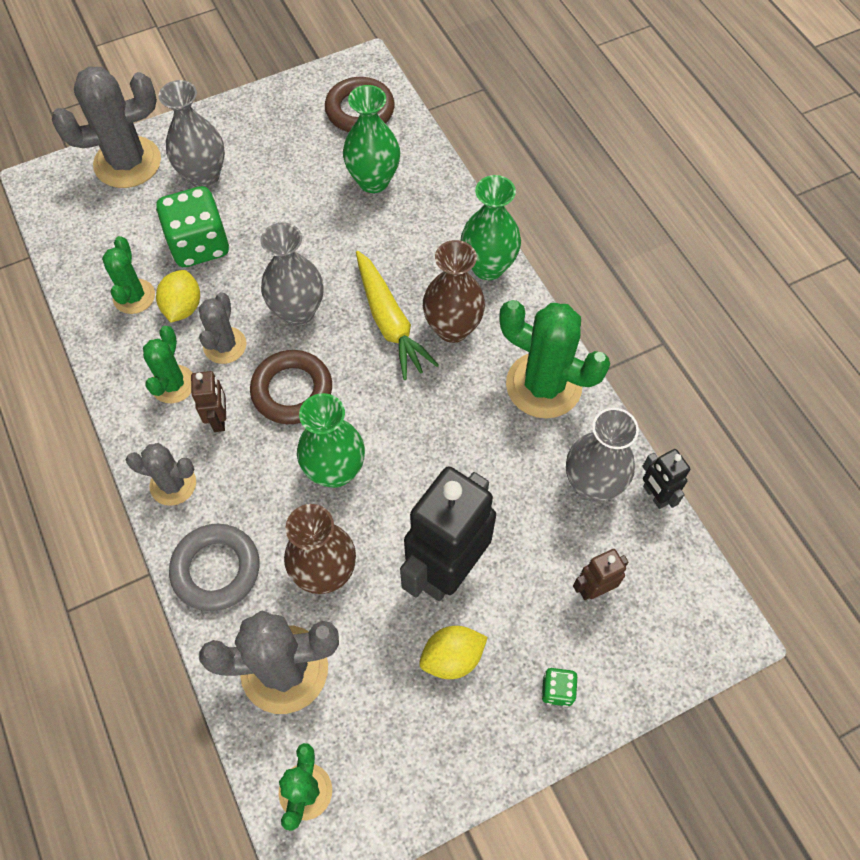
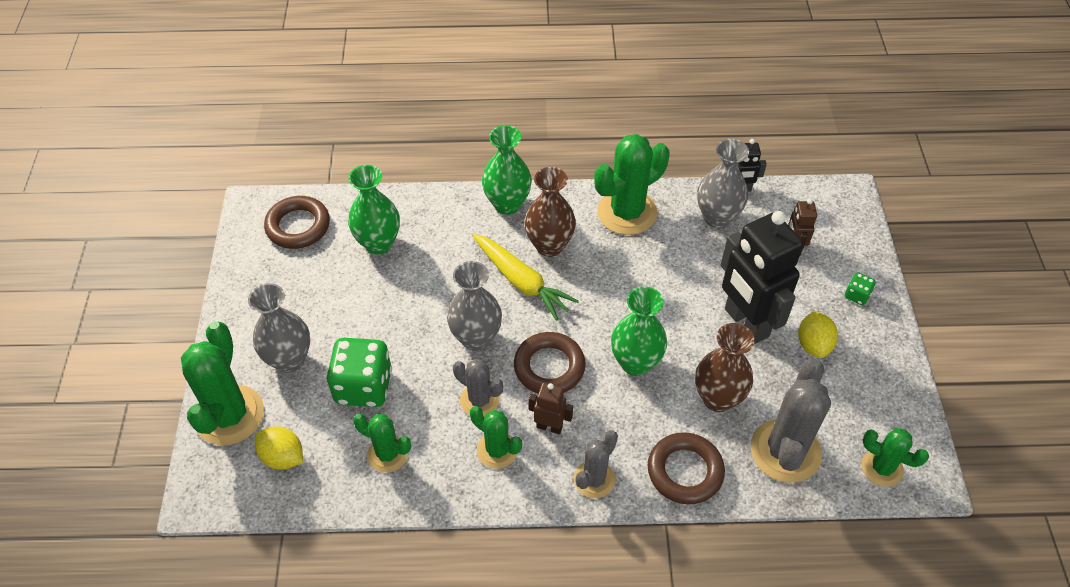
camera: 65 degrees left, 10 degrees down
grey cactus [52,67,161,188] -> green cactus [181,321,264,445]
yellow lemon [156,270,200,322] -> yellow lemon moved to [255,426,303,470]
grey ring [169,524,260,611] -> brown ring [648,432,725,504]
yellow carrot [356,251,439,380] -> yellow carrot turned 45 degrees clockwise [472,234,579,321]

